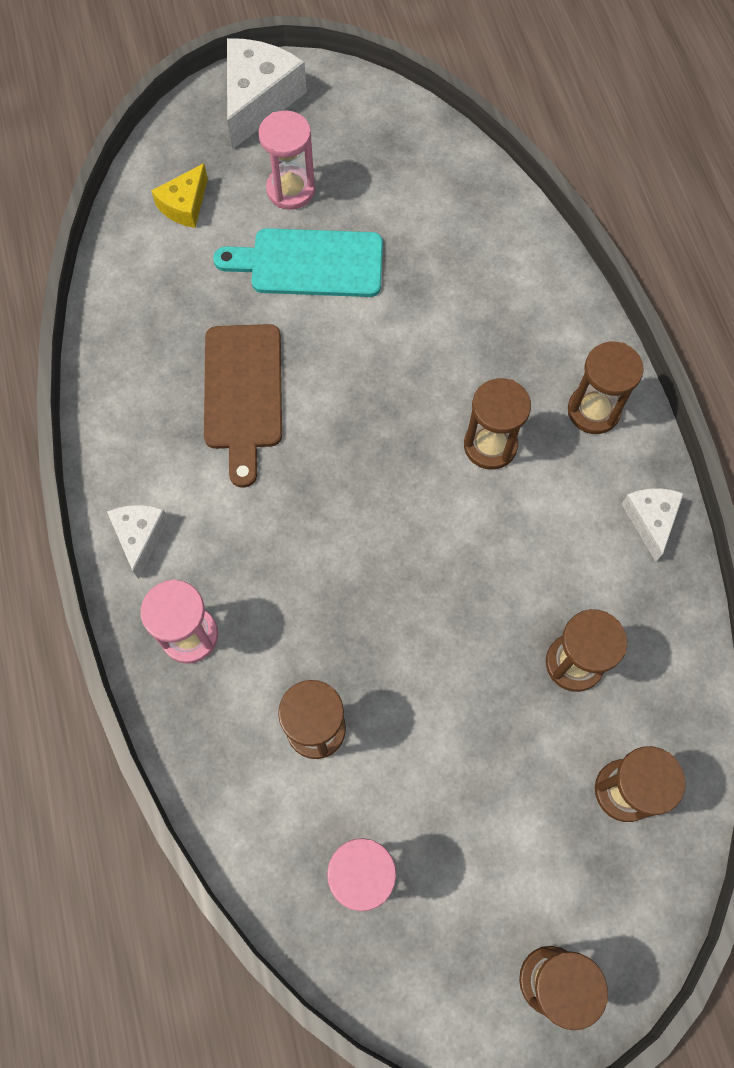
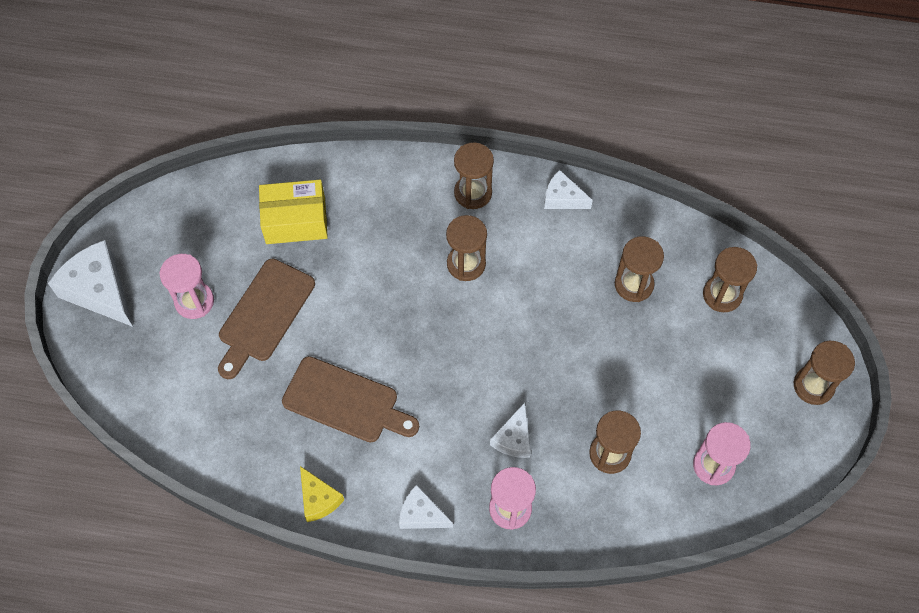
camera: 65 degrees left, 5 degrees down
yellow cheese [151,163,208,228] -> yellow cheese moved to [300,466,344,522]
turquoise cutting board [213,228,383,297] -> brown cutting board [218,259,315,379]
none -> yellow box [259,180,328,244]
none -> white cheese [490,402,531,458]

